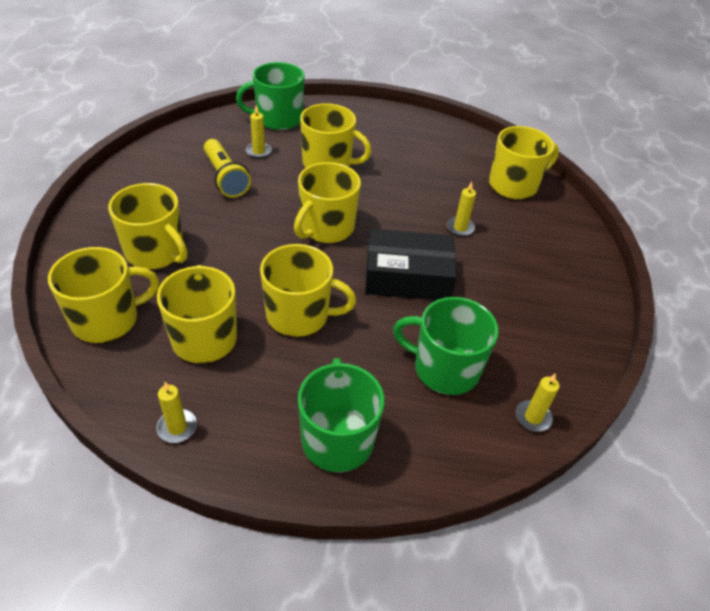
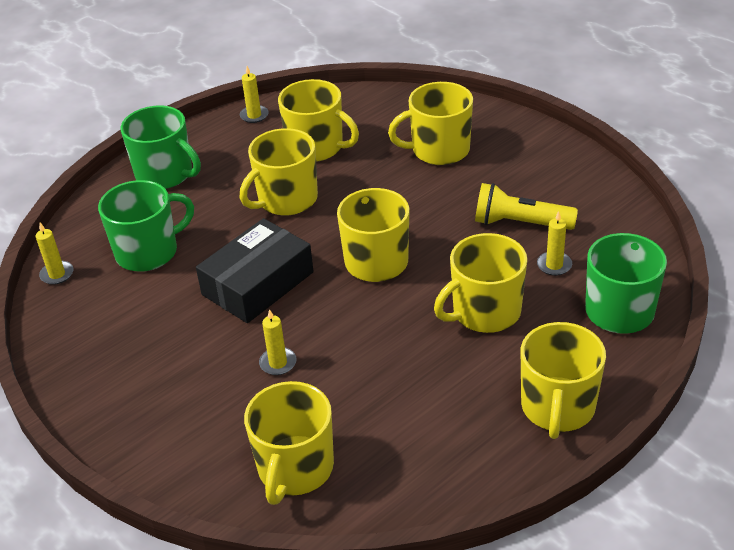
camera: 135 degrees right, 5 degrees down
yellow mug [48,247,159,343] -> yellow mug moved to [521,322,606,439]

